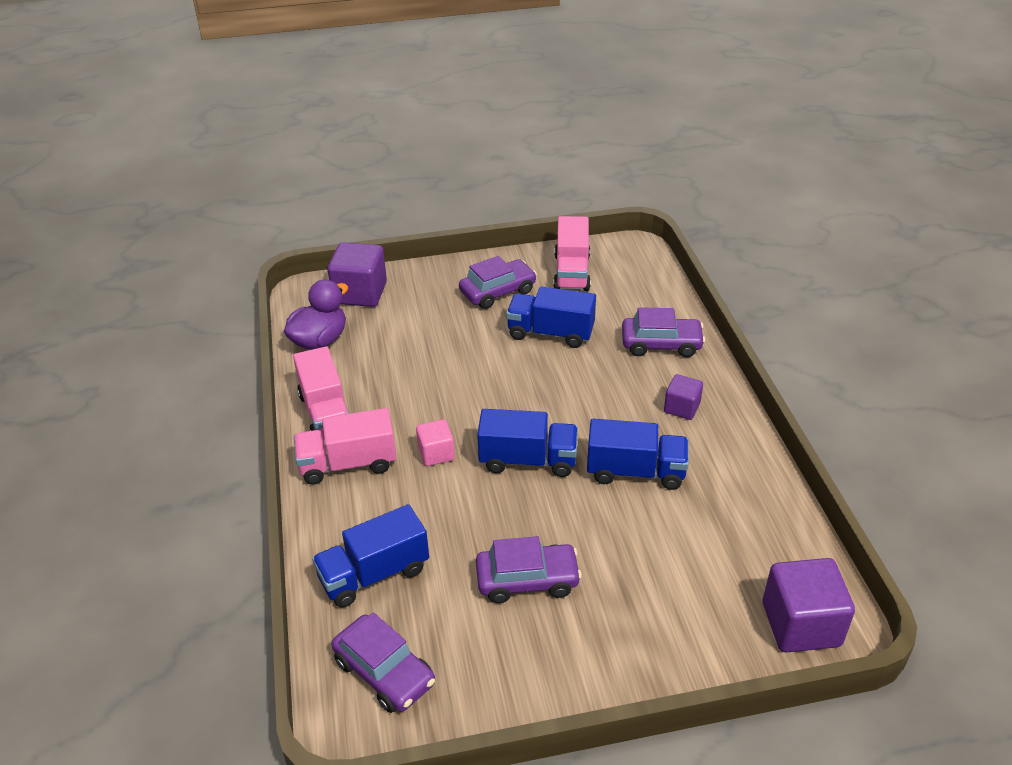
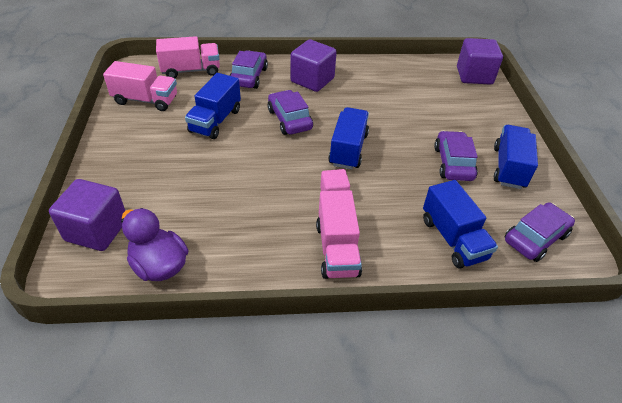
camera: 85 degrees left, 5 degrees up
pink truck [293,346,349,439] -> pink truck moved to [156,36,220,79]
purple car [459,256,537,309] -> purple car moved to [268,90,313,135]
blue truck [587,419,689,490] -> blue truck moved to [494,125,538,189]
purple cube [664,374,703,420] -> purple cube [290,39,337,92], size x1.76

